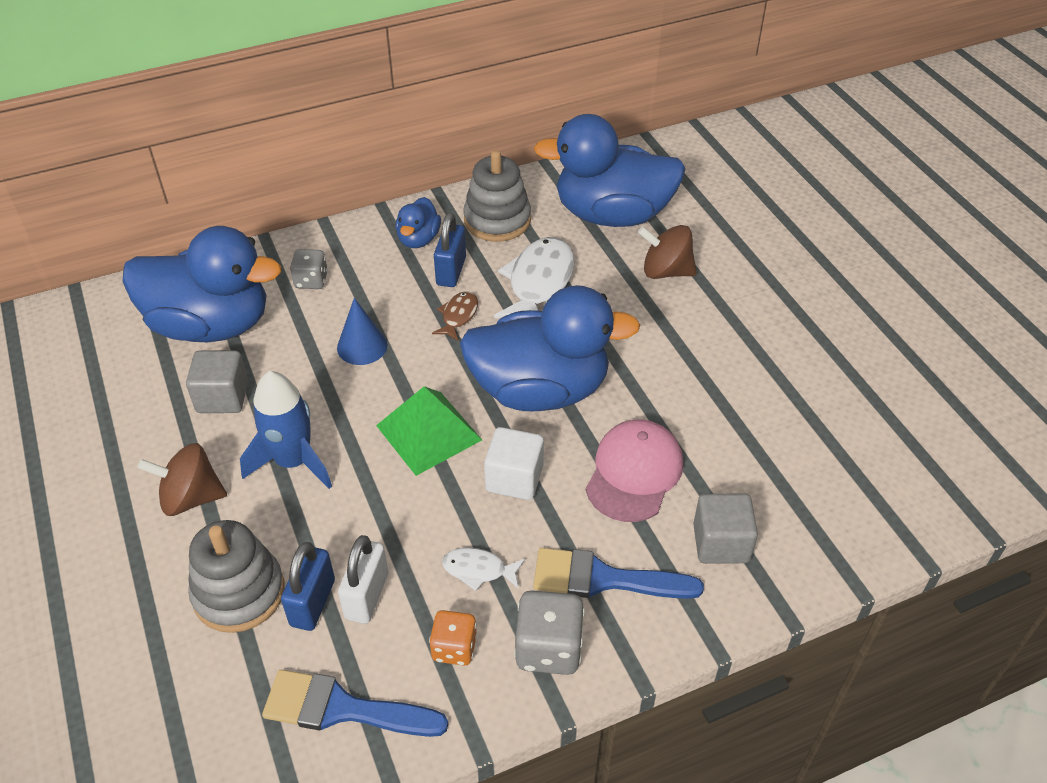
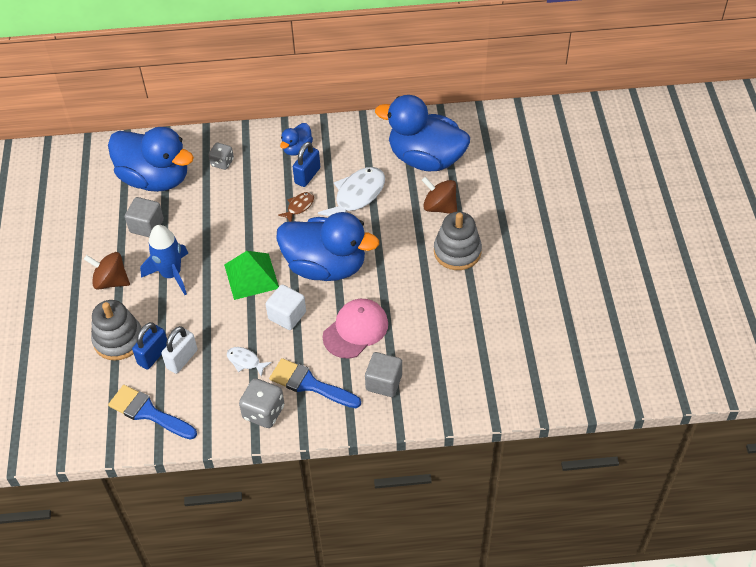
camera: 20 degrees right, 5 degrees up
blue cone [337,298,387,365] -> none
orange dice [429,610,477,666] -> none
grey stacking toy [463,150,531,242] -> grey stacking toy moved to [434,212,482,270]

